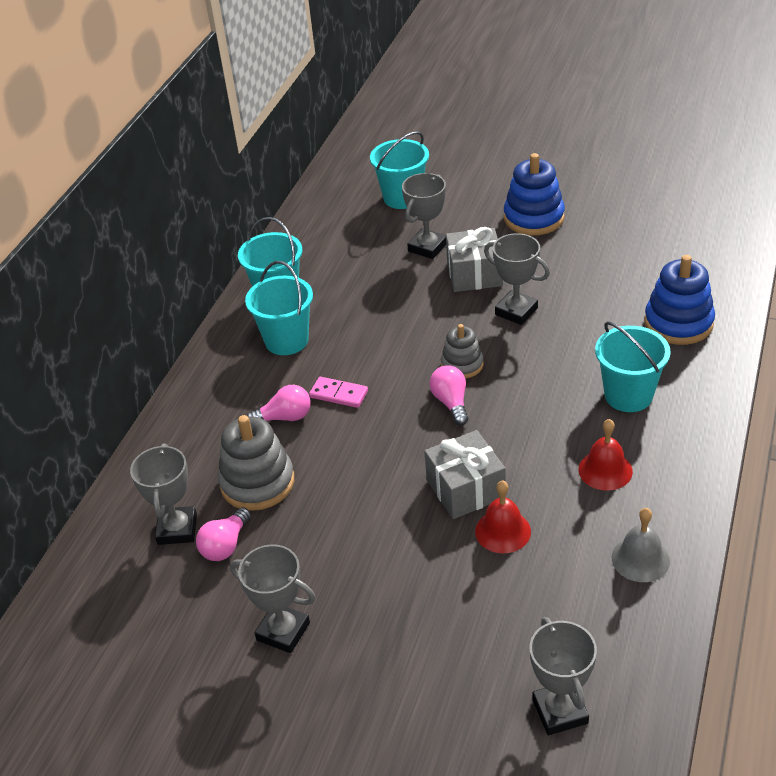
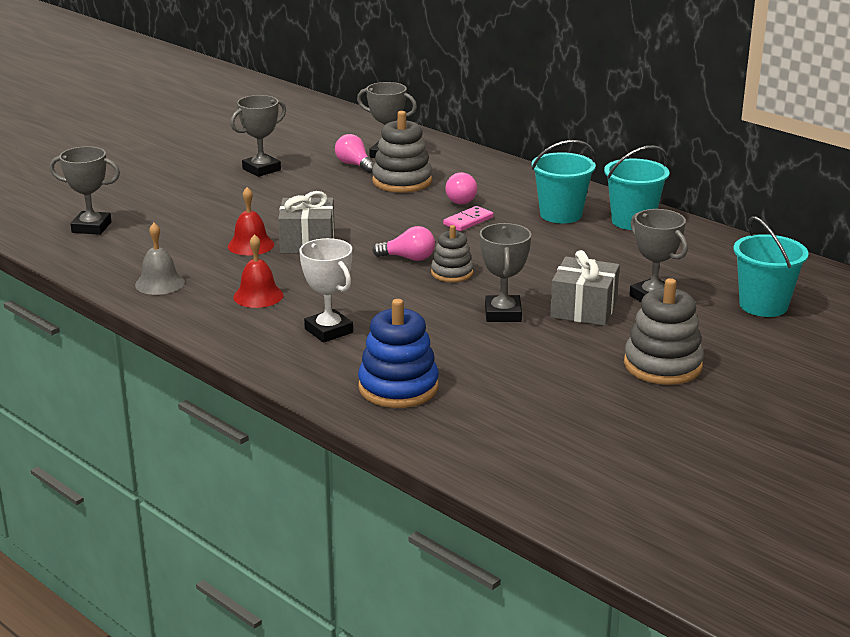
camera: 110 degrees right, 15 degrees down
grey trophy [484,233,550,325] -> grey trophy turned 60 degrees counterclockwise [480,223,531,322]
blue stacking toy [504,153,565,236] -> grey stacking toy [624,278,704,385]
turquoise bucket [595,321,671,412] -> white trophy [299,238,353,343]

